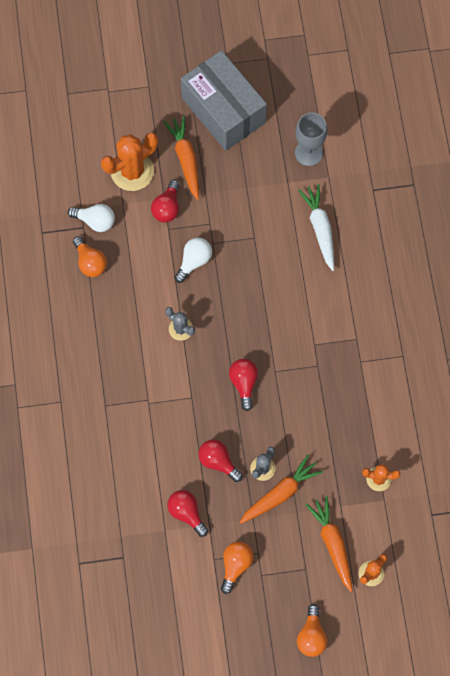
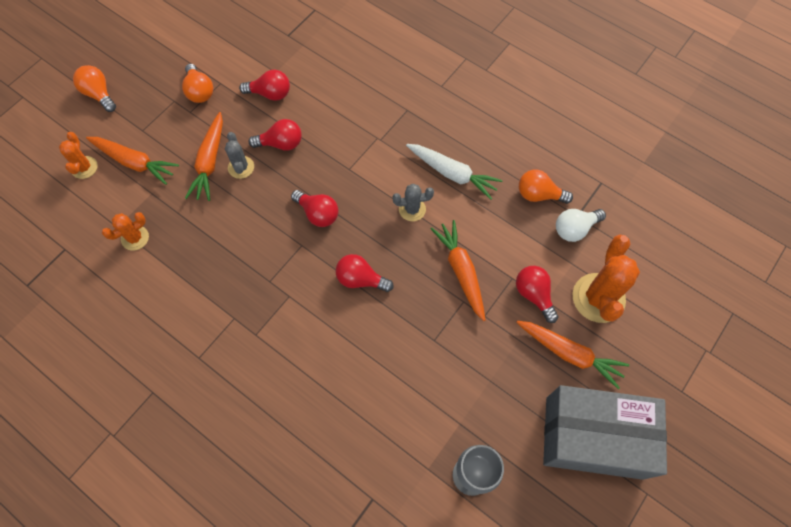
camera: 135 degrees right, 5 degrees down
white light bulb [174,237,212,283] -> orange carrot [431,220,485,321]
white carrot [298,184,334,271] -> white carrot moved to [406,144,503,200]
none -> red light bulb [336,254,394,292]

